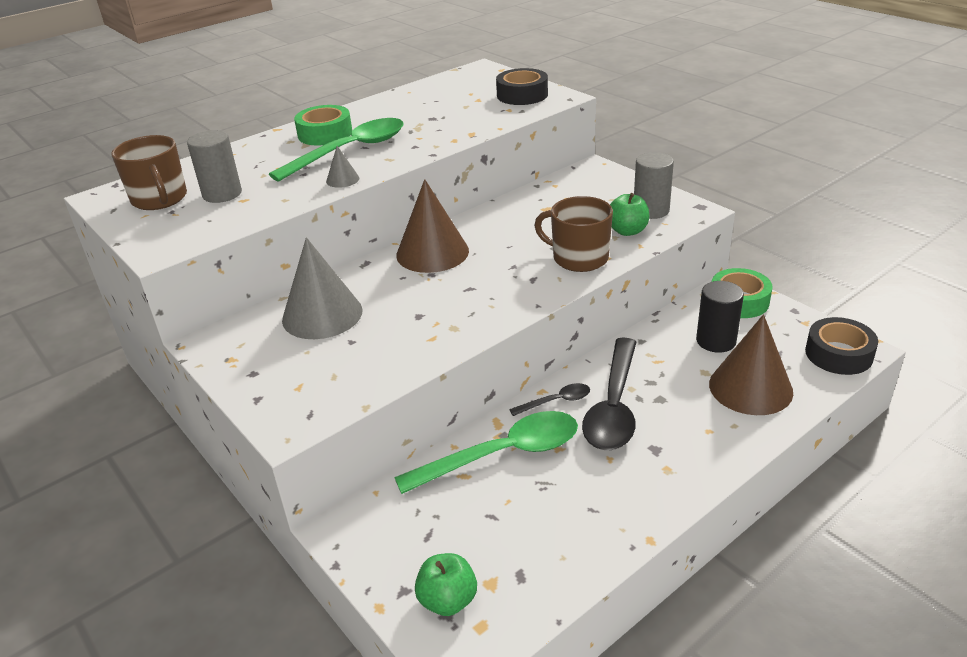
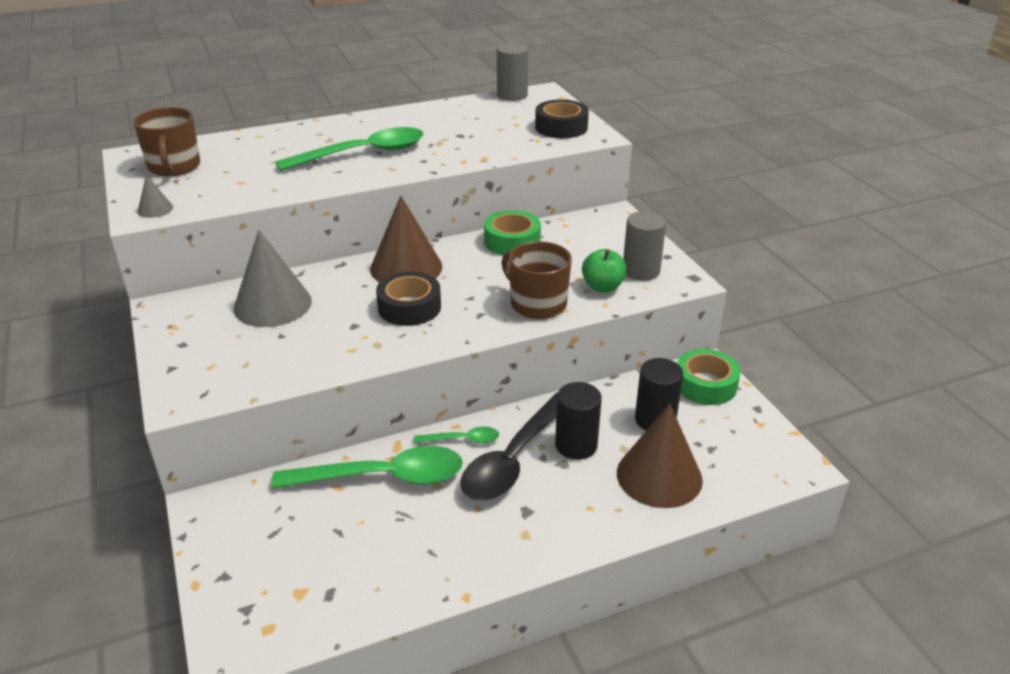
camera: 15 degrees right, 0 degrees up
grey cylinder [187,130,242,203] -> grey cylinder moved to [497,43,528,101]
green tape [294,105,352,146] -> green tape moved to [484,210,541,255]
grey cone [326,146,359,188] -> grey cone moved to [138,175,173,218]
green apple [415,553,477,616] -> none
black spoon [509,383,590,416] -> green spoon [414,426,499,443]
black tape [805,317,878,375] -> black tape moved to [376,272,441,326]
none -> black cylinder [555,382,602,460]

